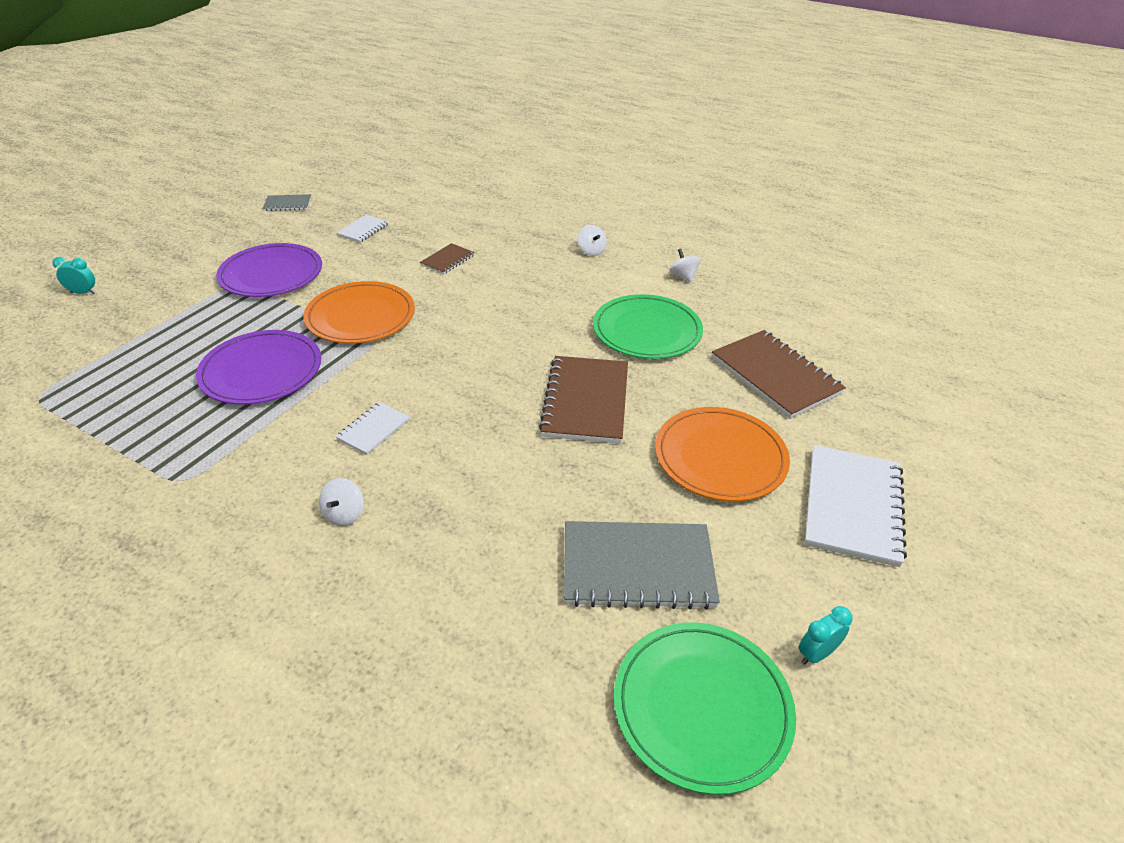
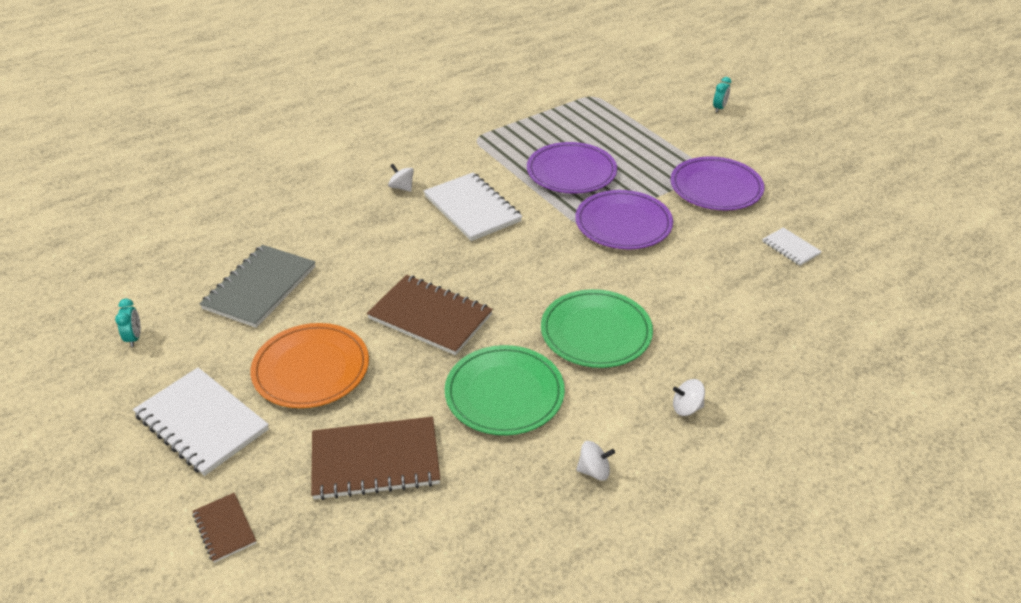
camera: 115 degrees right, 0 degrees up
grey notebook [263,194,311,211] -> none
orange plate [303,281,415,343] -> purple plate [575,190,673,249]
white notebook [336,402,410,455] -> white notebook [424,172,522,241], size x1.97
brown notebook [420,243,475,275] -> brown notebook moved to [192,493,256,563]
green plate [614,622,796,795] -> green plate moved to [541,289,653,368]

